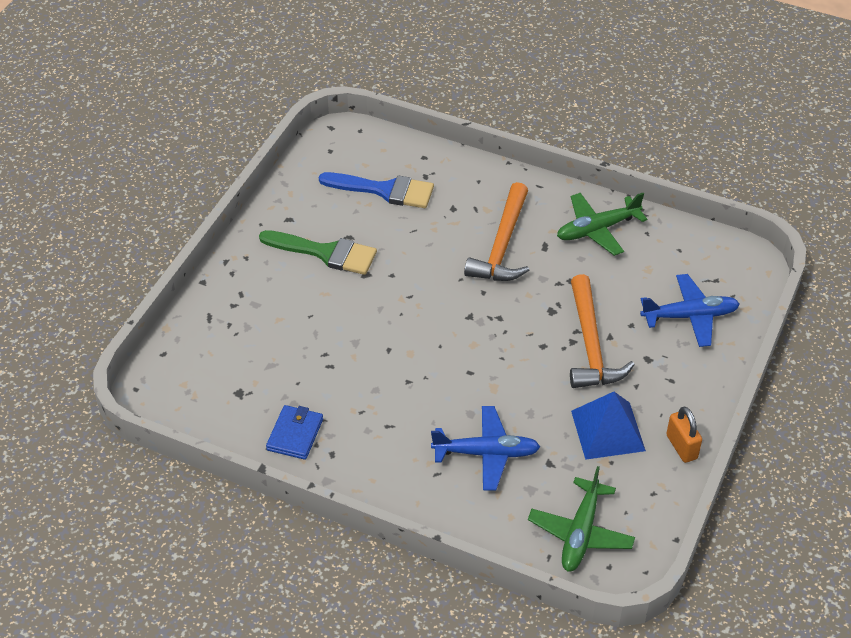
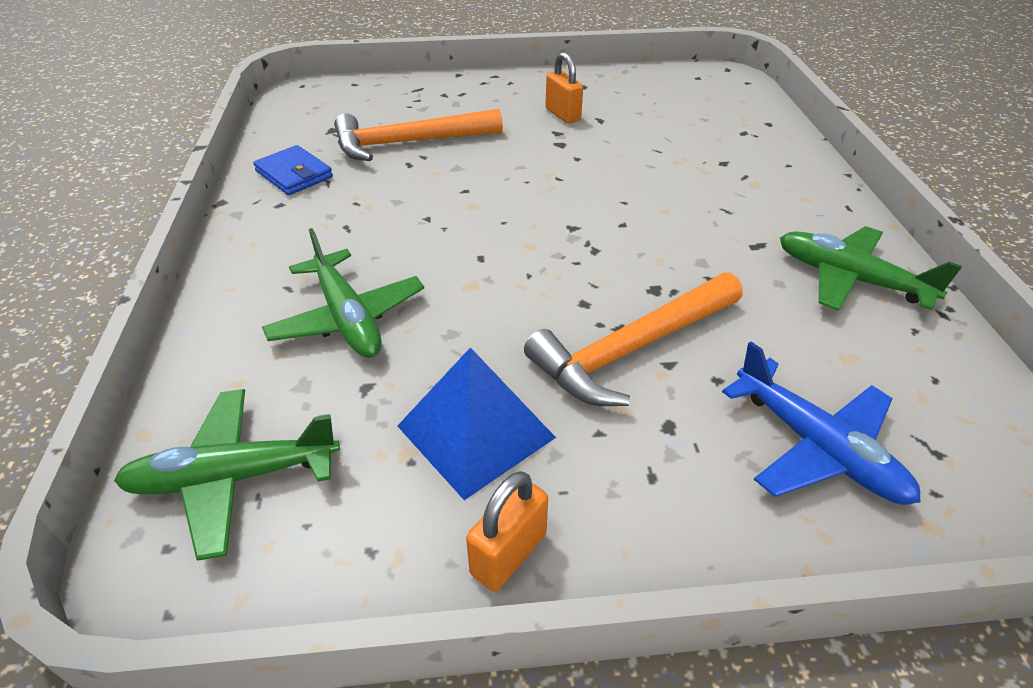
camera: 60 degrees right, 5 degrees down
green brush [259,230,377,275] -> orange padlock [545,52,583,124]
blue wallet [266,405,323,460] -> blue wallet turned 60 degrees clockwise [253,145,333,195]
blue brush [319,172,434,208] -> none
blue plane [431,406,540,491] -> green plane [262,228,424,358]
orange hammer [464,182,529,281] -> orange hammer moved to [334,109,503,161]

